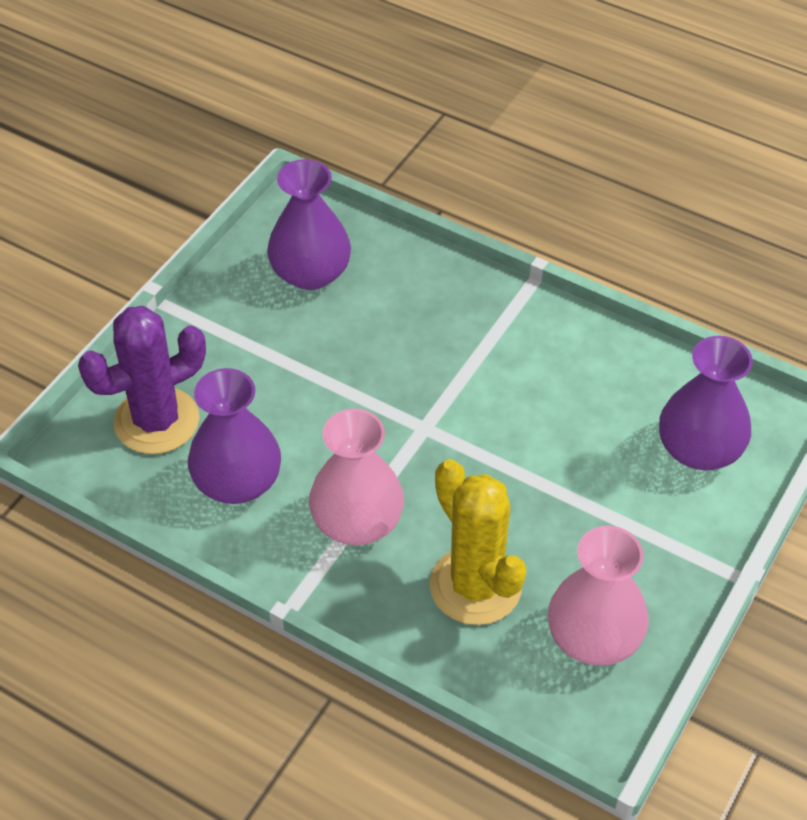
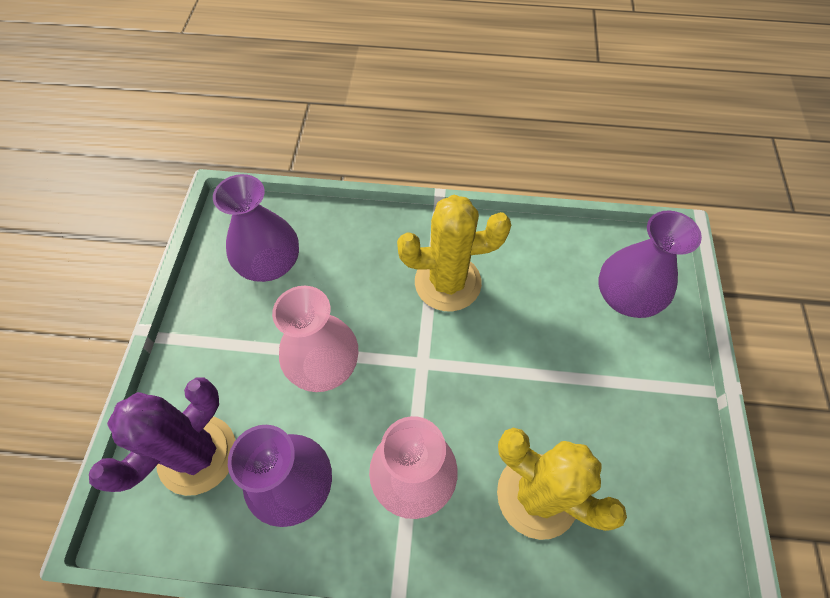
camera: 25 degrees left, 10 degrees up
pink vase [548,526,649,666] -> pink vase moved to [272,286,358,392]
none -> yellow cactus [397,195,511,311]

